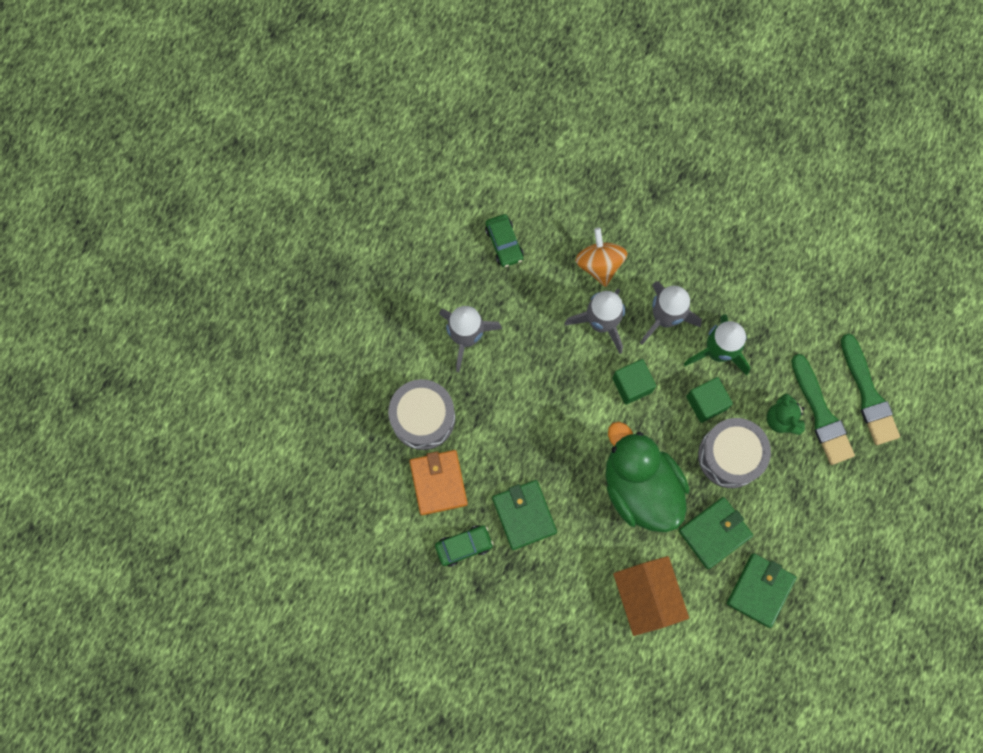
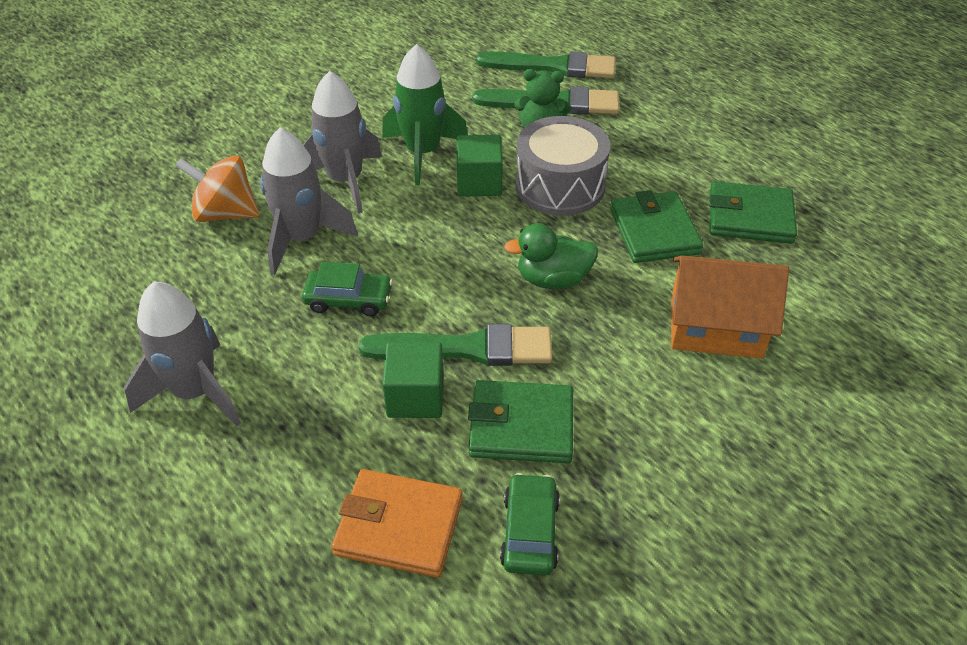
camera: 65 degrees left, 30 degrees down
grey drum [388,379,455,450] -> none
green car [485,214,524,267] -> green car moved to [302,262,393,316]
green duck [606,421,689,532] -> green duck [504,223,598,289], size x0.52
green cube [612,359,656,405] -> green cube moved to [382,342,444,418]
green wallet [727,553,797,628] -> green wallet turned 45 degrees counterclockwise [710,181,797,243]
none -> green brush [359,324,553,366]

